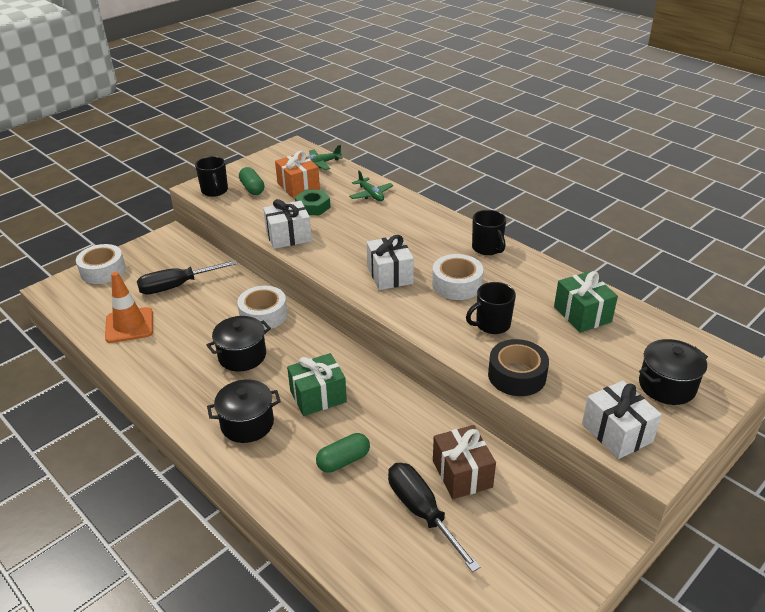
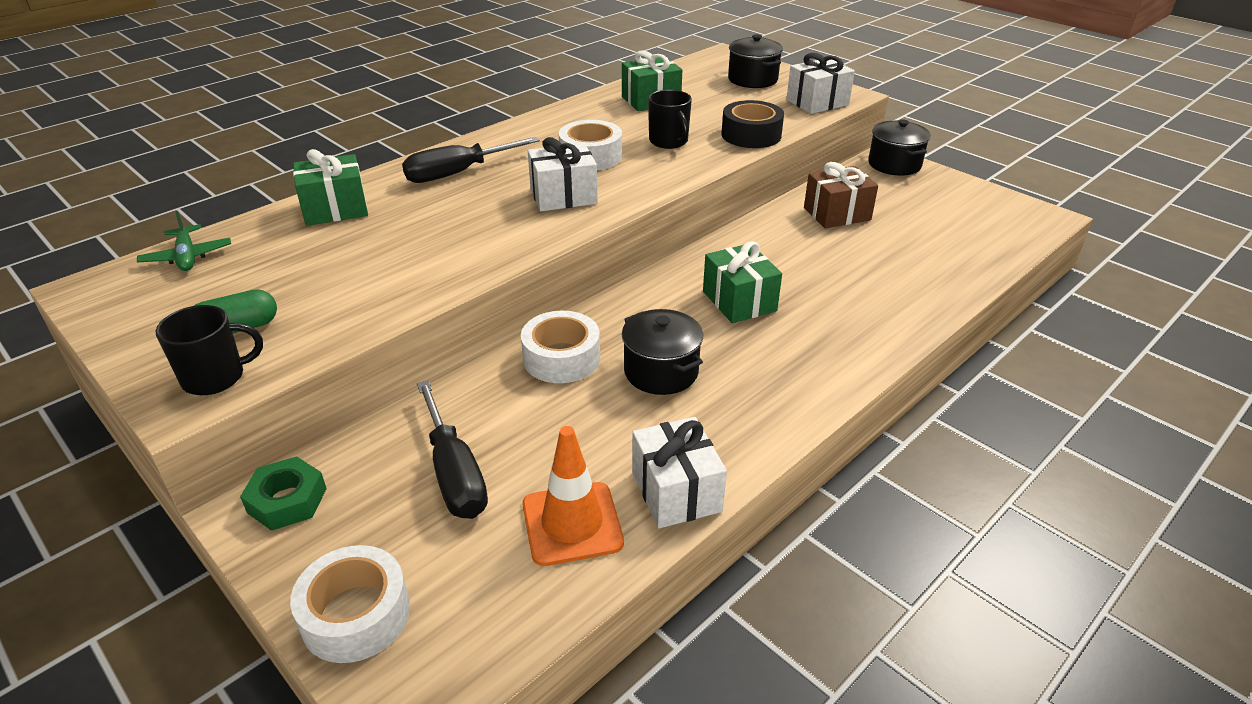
camera: 90 degrees left, 0 degrees up
black pot [207,379,281,443] -> black pot moved to [868,120,931,176]
white gift [263,199,312,249] -> white gift moved to [632,417,727,528]
orange gift [275,151,320,198] -> none
green nut [295,190,331,215] -> green nut moved to [240,456,327,531]
green capsule [316,433,370,473] -> none
green plane [349,170,394,201] -> green gift [293,149,368,226]
black screwdriver [388,463,480,572] -> black screwdriver moved to [402,137,540,183]
black mug [472,210,506,255] -> none

